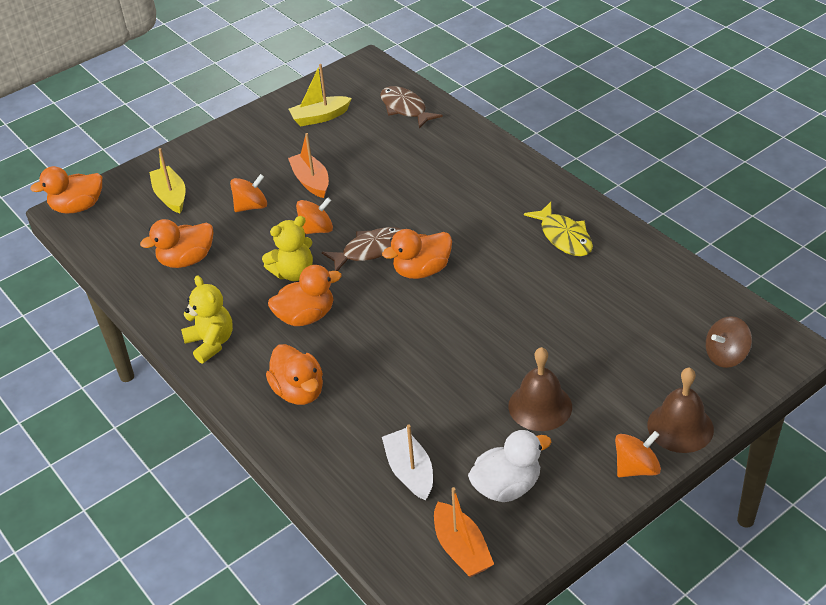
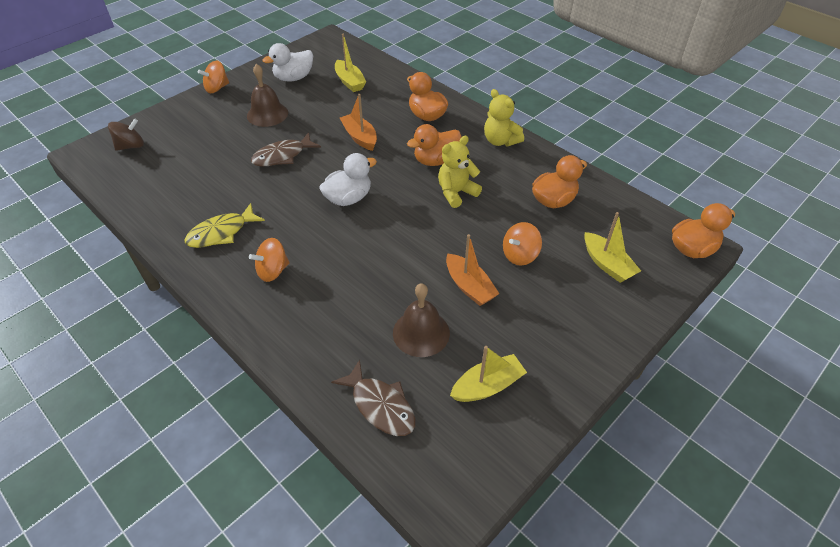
camera: 170 degrees right, 5 degrees up
orange spinning top [296,197,333,234] -> orange spinning top moved to [249,238,290,282]
brown fish [322,227,402,271] -> brown fish moved to [251,132,321,167]
orange duck [382,229,452,279] -> white duck [319,153,377,206]
white boat [382,424,433,500] -> yellow boat [335,34,366,92]
orange boat [434,487,494,577] -> orange boat moved to [340,94,377,151]
yellow fish [524,202,593,256] -> yellow fish turned 90 degrees counterclockwise [185,203,265,248]
brown bell [647,367,714,453] -> brown bell moved to [393,283,450,357]

